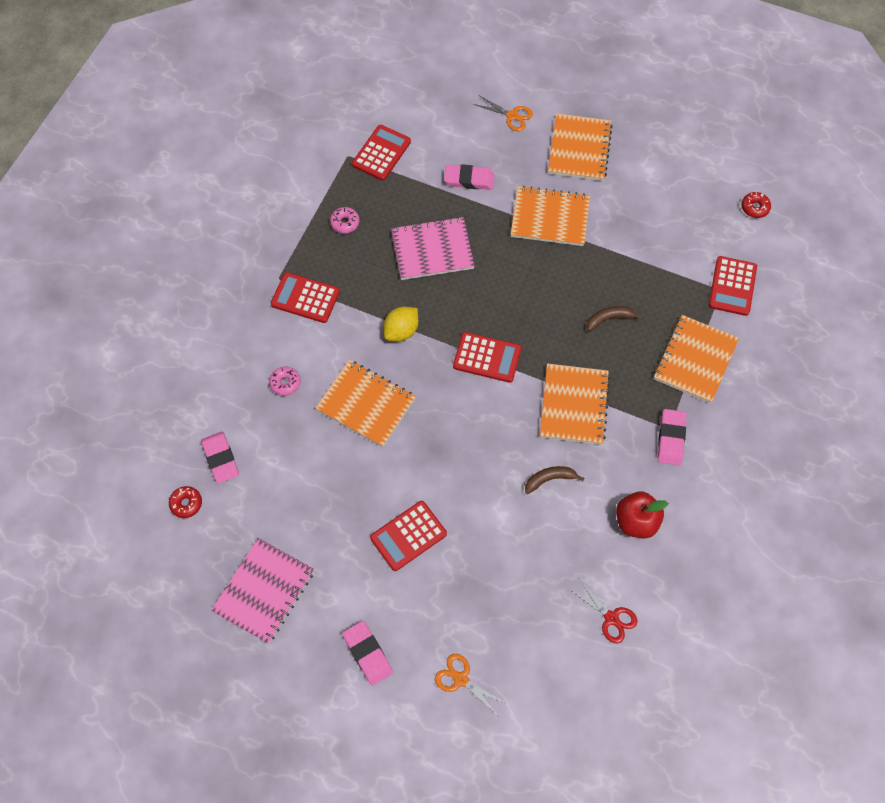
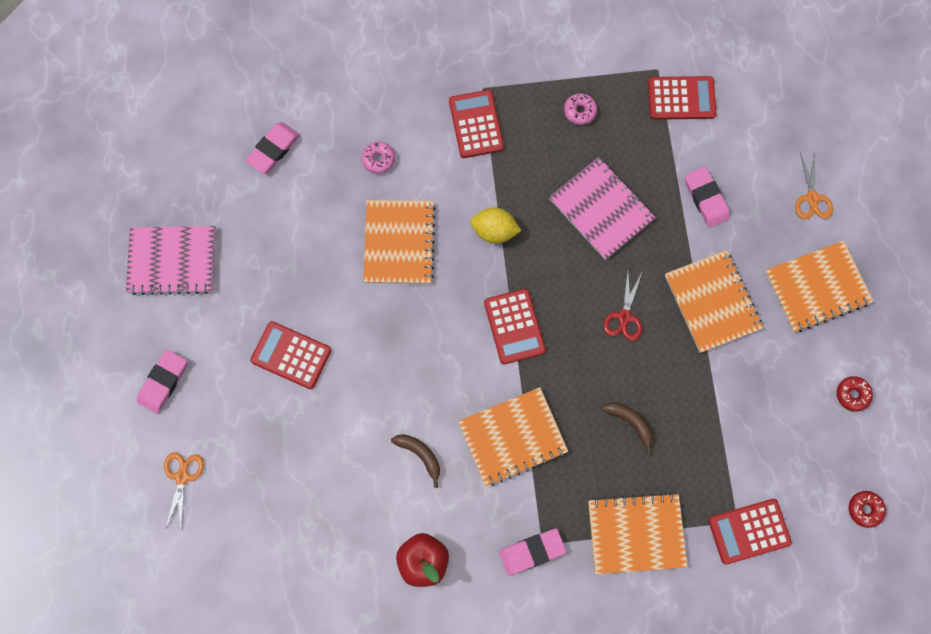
camera: 60 degrees right, 10 degrees up
red donut [169,486,202,518] -> red donut moved to [837,376,873,412]
red scissors [569,579,638,643] -> red scissors moved to [603,271,642,341]

